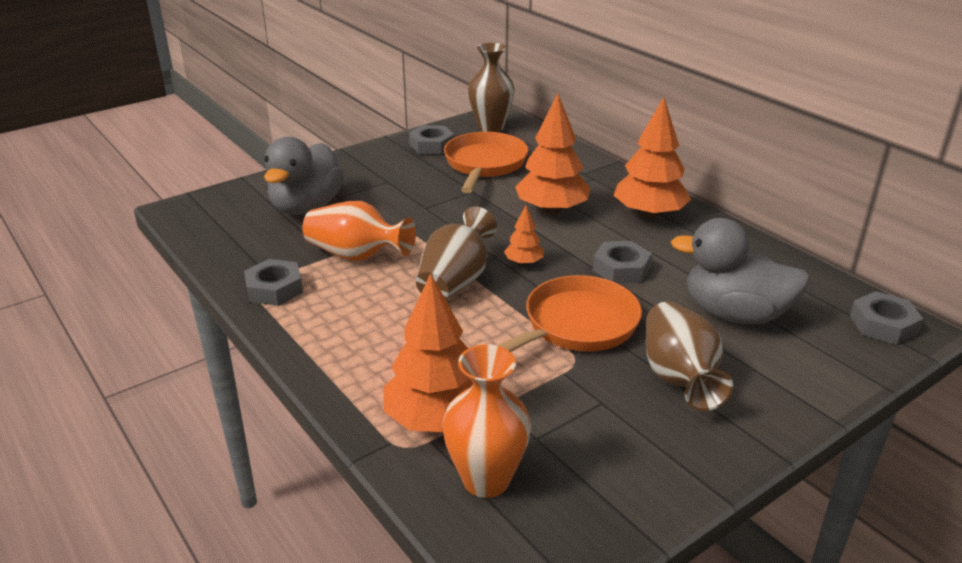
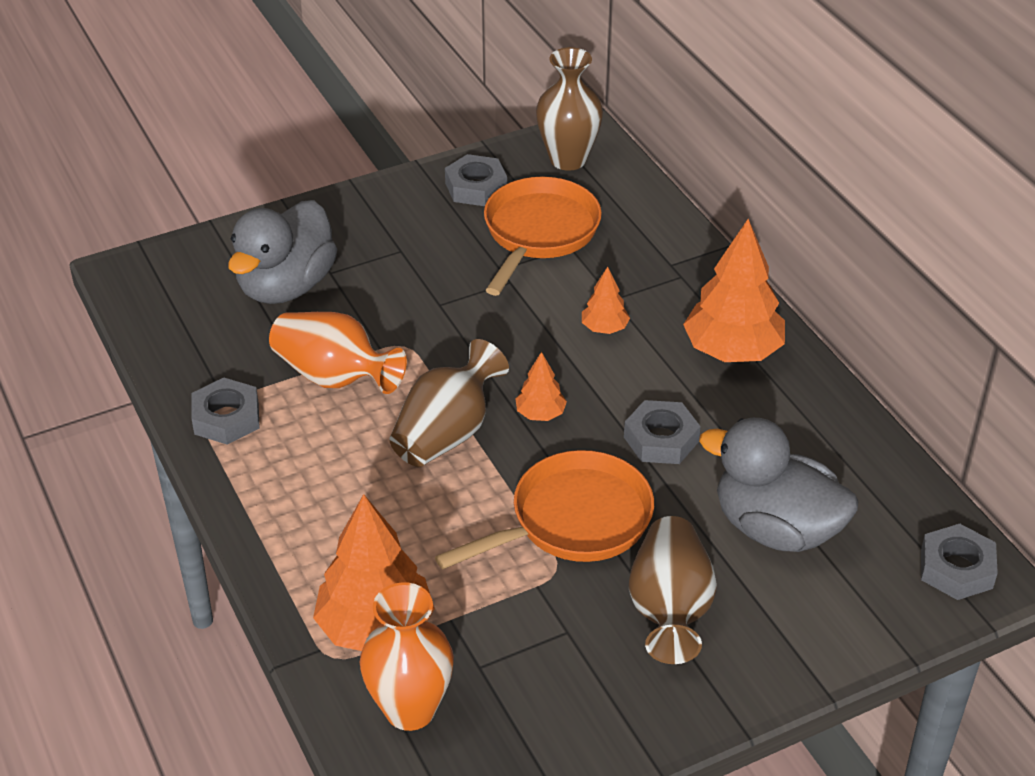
camera: 10 degrees right, 10 degrees up
orange tree [515,94,590,214] -> orange tree [582,267,630,334], size x0.49

